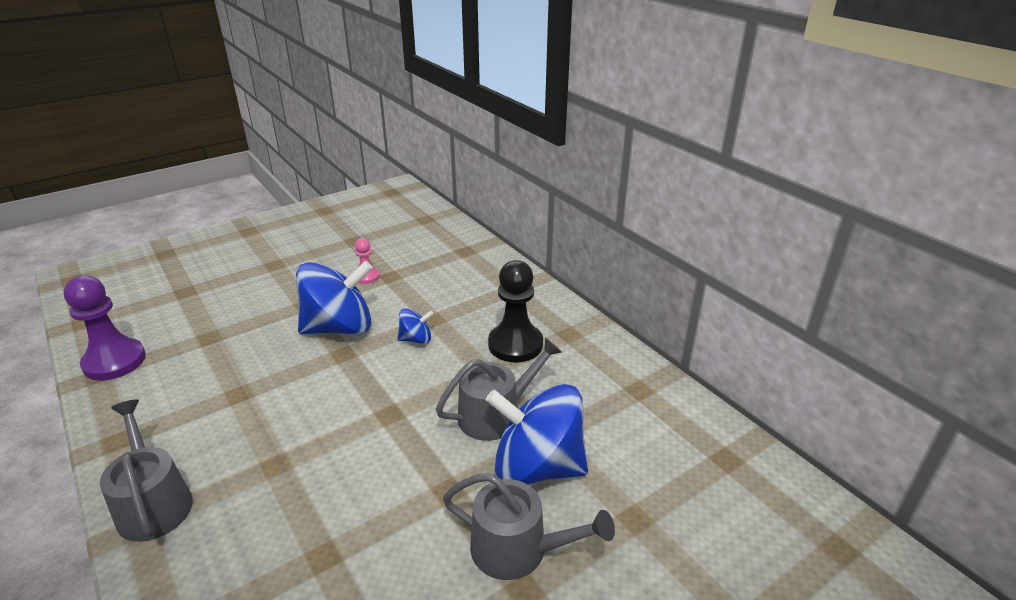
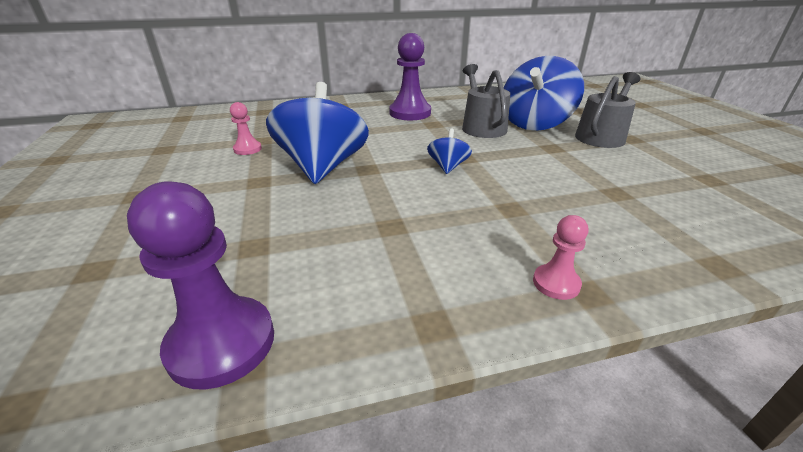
camera: 70 degrees left, 0 degrees up
grey watering can [100,399,193,542] -> pink pawn [533,215,588,300]
blue spinning top [398,308,433,344] -> blue spinning top moved to [427,129,472,174]
black pawn [488,260,543,363] -> purple pawn [389,33,431,120]

